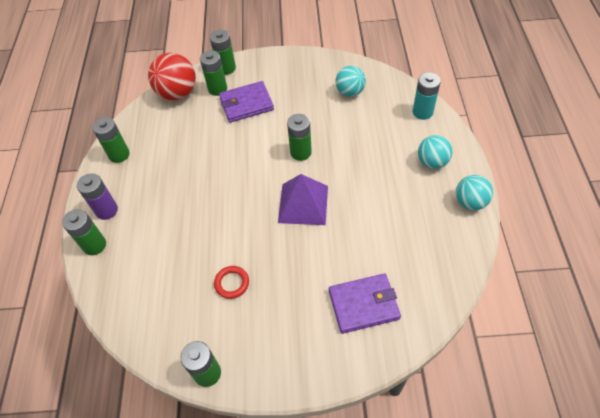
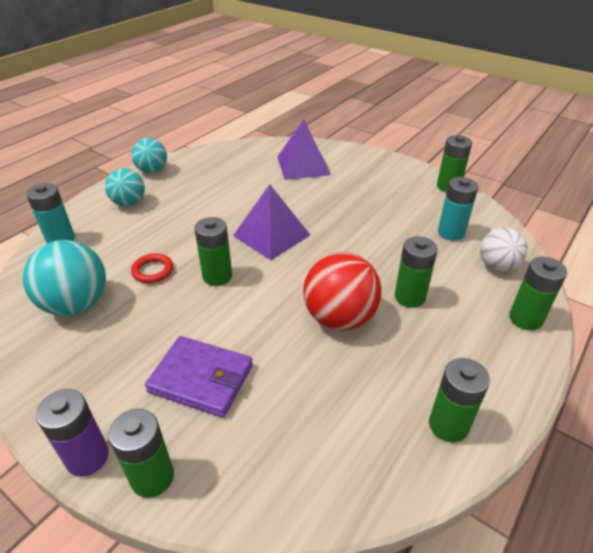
camera: 145 degrees left, 15 degrees down
purple battery [77,173,118,220] -> purple battery moved to [36,389,109,477]
red ball [148,53,196,100] -> red ball moved to [303,252,382,331]
green battery [200,50,227,96] -> green battery moved to [395,236,438,308]
red ring [214,266,249,299] -> red ring moved to [131,253,173,283]
purple wallet [329,273,401,334] -> purple pyramid [277,119,331,180]
turquoise ball [335,66,366,97] -> turquoise ball [22,240,106,316], size x1.55
none -> turquoise battery [438,177,478,241]
none -> white ball [480,227,528,272]

